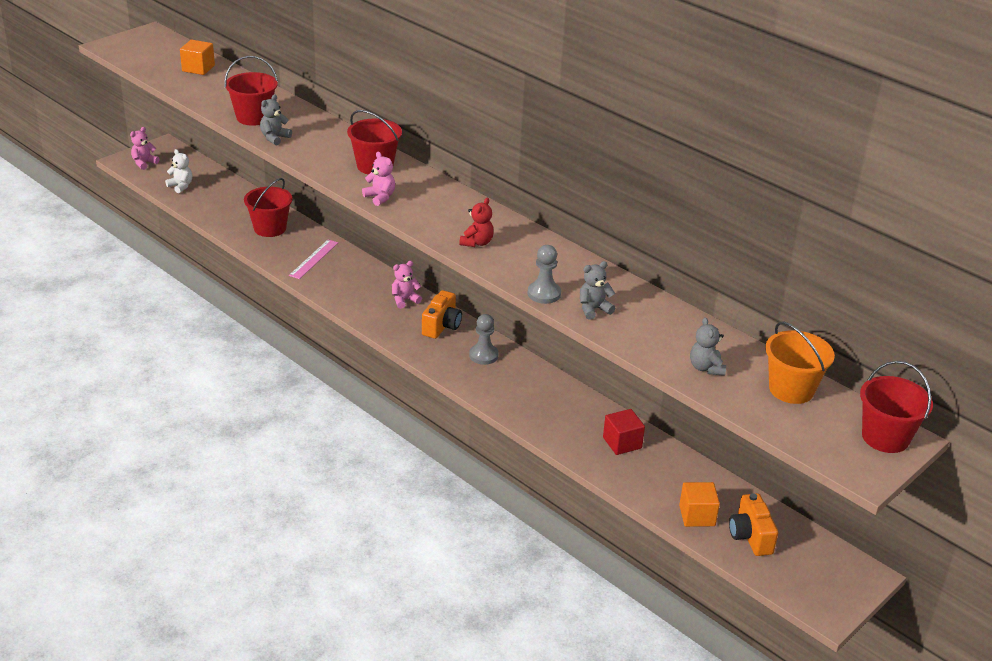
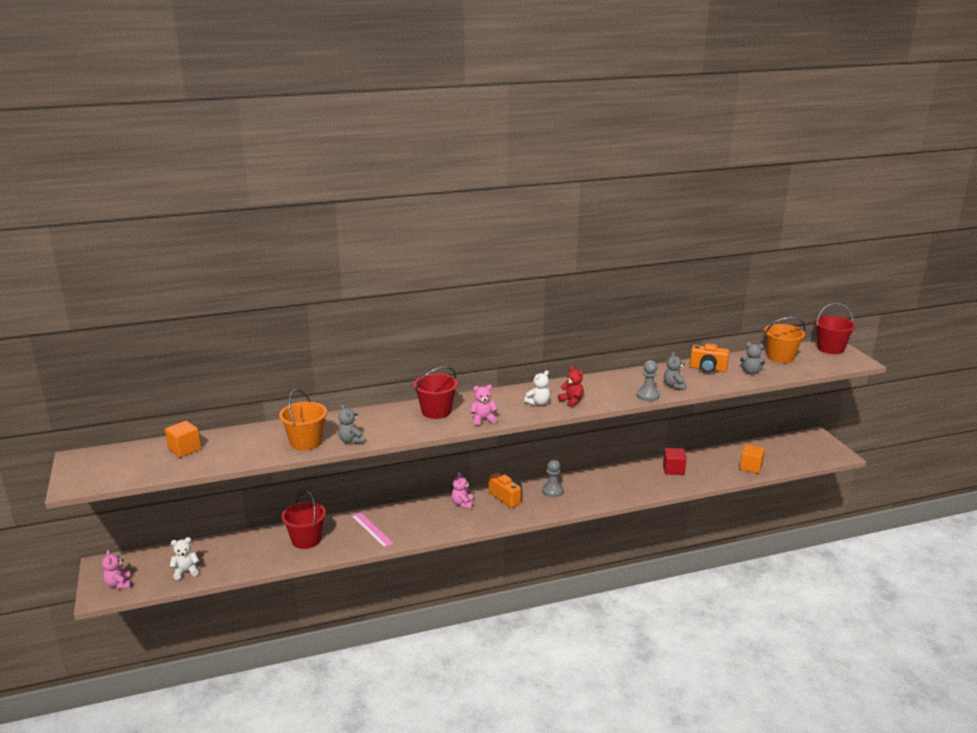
camera: 60 degrees left, 10 degrees down
red bucket [224,56,278,126] -> orange bucket [279,389,327,451]
orange camera [729,493,778,556] -> orange camera moved to [690,344,729,373]
none -> white teddy bear [524,371,550,406]

